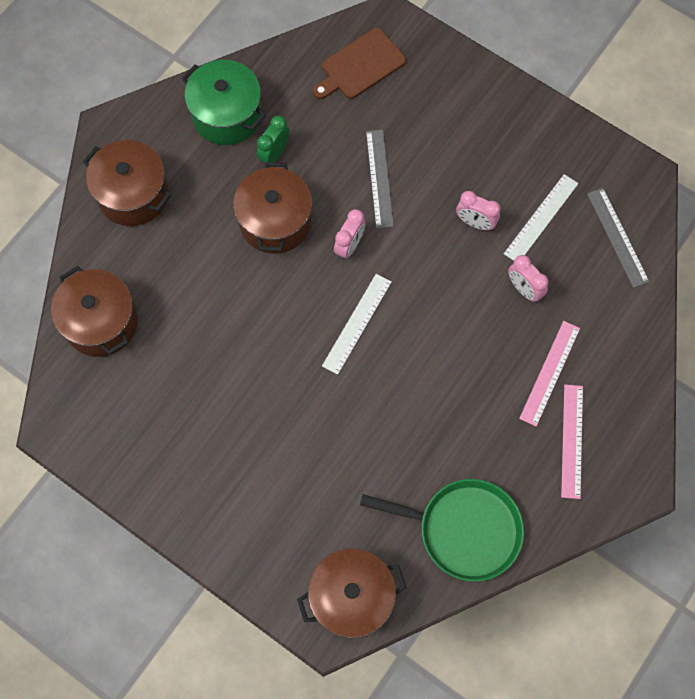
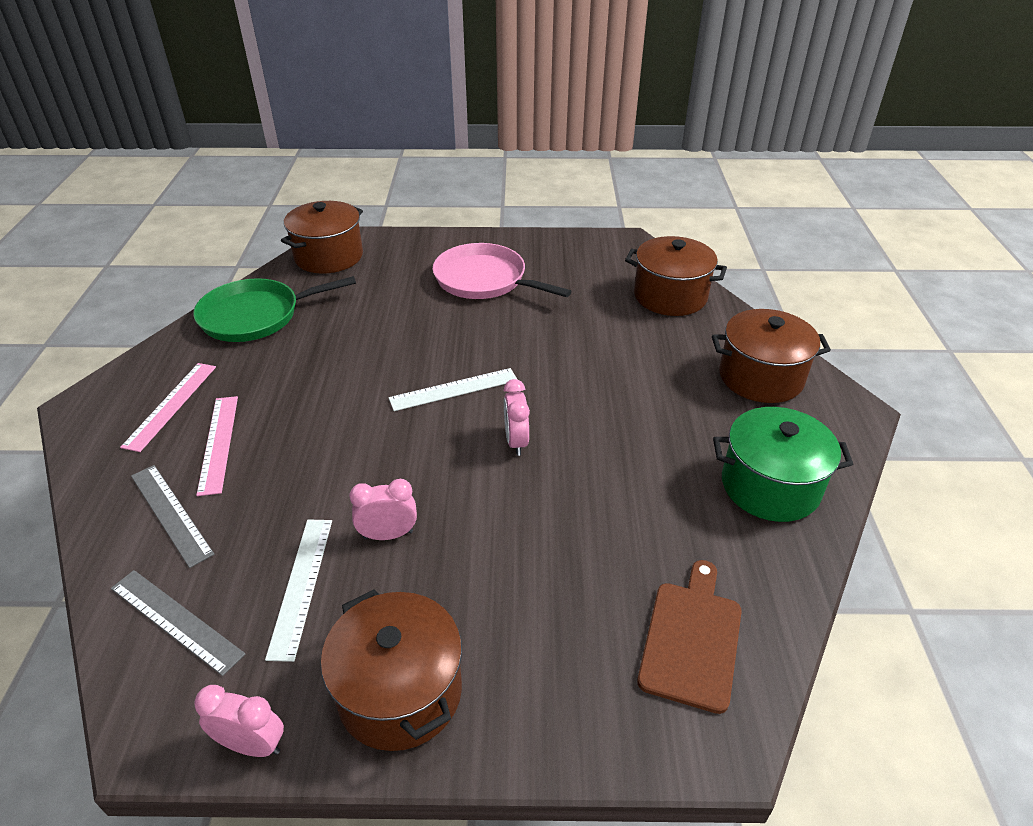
camera: 145 degrees right, 30 degrees down
brown pot [233,162,312,254] -> brown pot moved to [321,590,462,751]
green clock [257,116,289,167] -> none
white ruler [322,274,392,375] -> white ruler turned 75 degrees clockwise [389,368,517,411]
grey ruler [366,130,394,228] -> grey ruler moved to [131,465,214,568]
pink clock [508,255,549,302] -> pink clock moved to [194,685,284,757]
pink ruler [561,385,583,499] -> pink ruler turned 45 degrees clockwise [120,363,216,452]
none -> pink pan [433,243,572,299]

